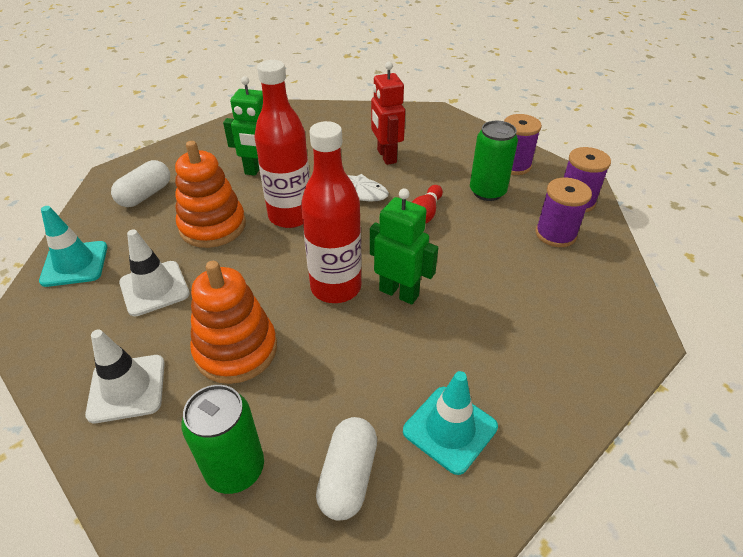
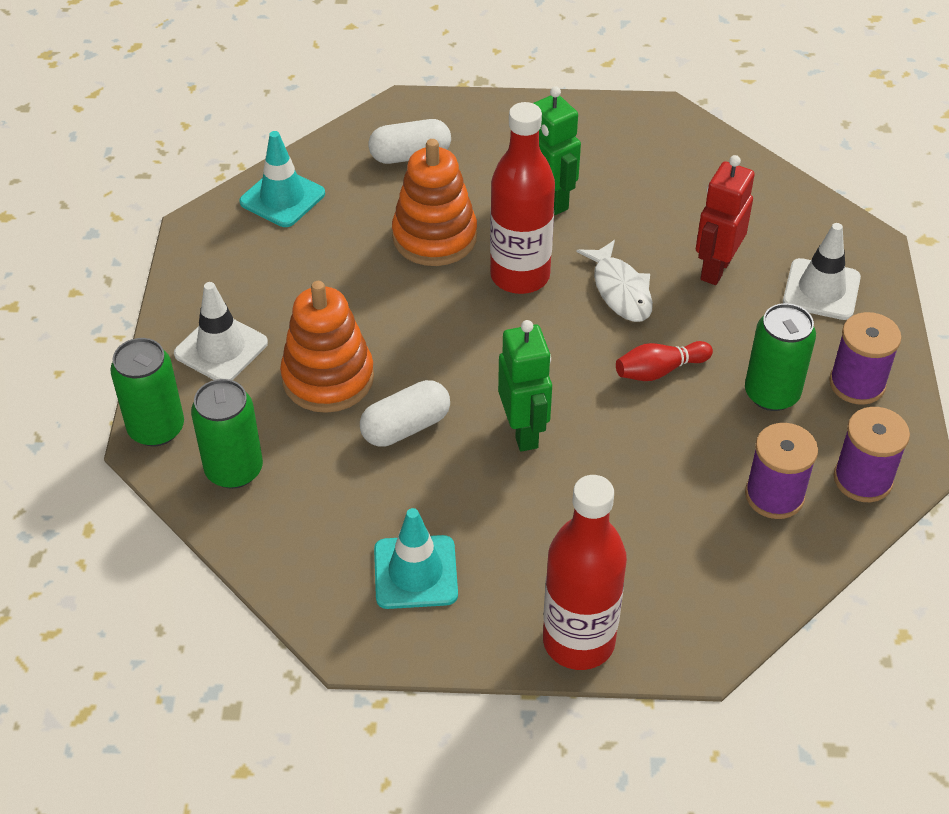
camera: 45 degrees right, 5 degrees up
white traffic cone [119,229,190,316] -> white traffic cone moved to [783,223,861,320]
red bottle [301,121,362,303] -> red bottle moved to [543,475,627,670]
white capsule [316,417,377,520] -> white capsule moved to [360,380,450,447]
none -> green can [110,338,184,446]

